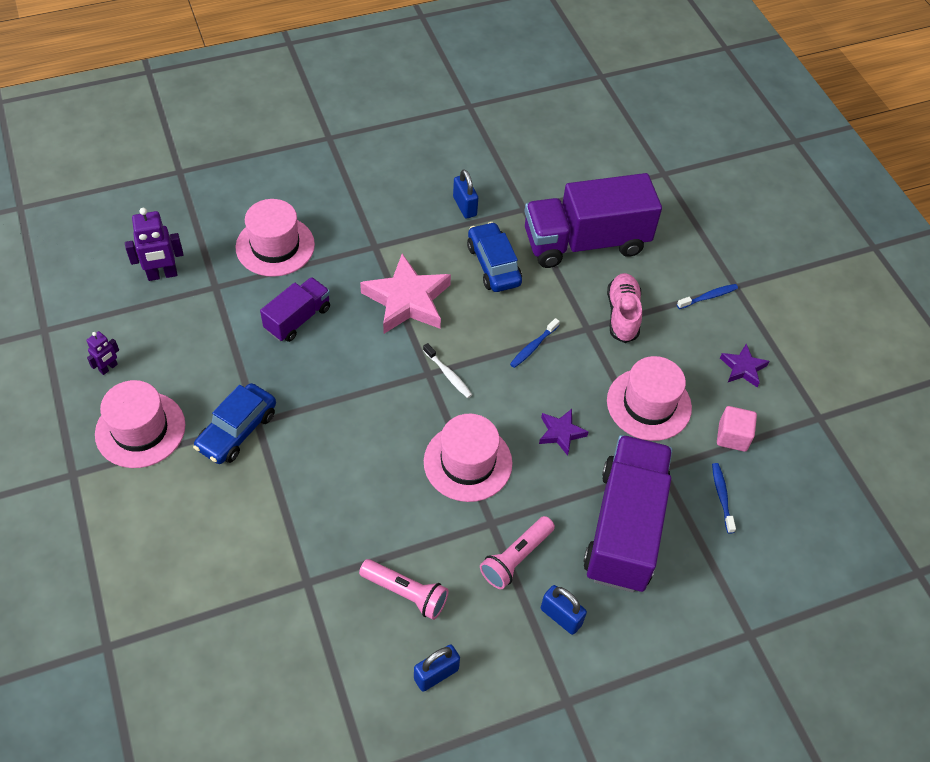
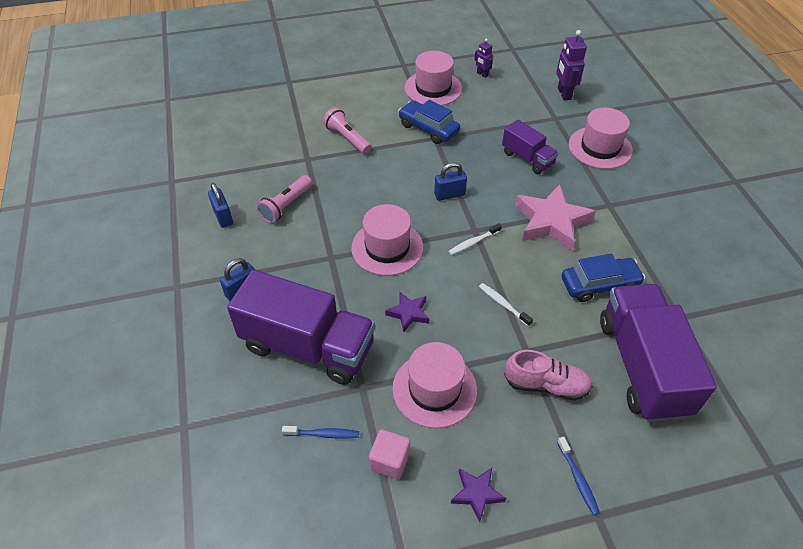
camera: 100 degrees right, 5 degrees down
blue padlock [453,169,478,219] -> blue padlock moved to [434,162,467,201]
pink flashlight [480,516,555,589] -> pink flashlight moved to [323,108,372,154]
blue toothbrush [510,318,560,368] -> white toothbrush [479,283,533,327]

